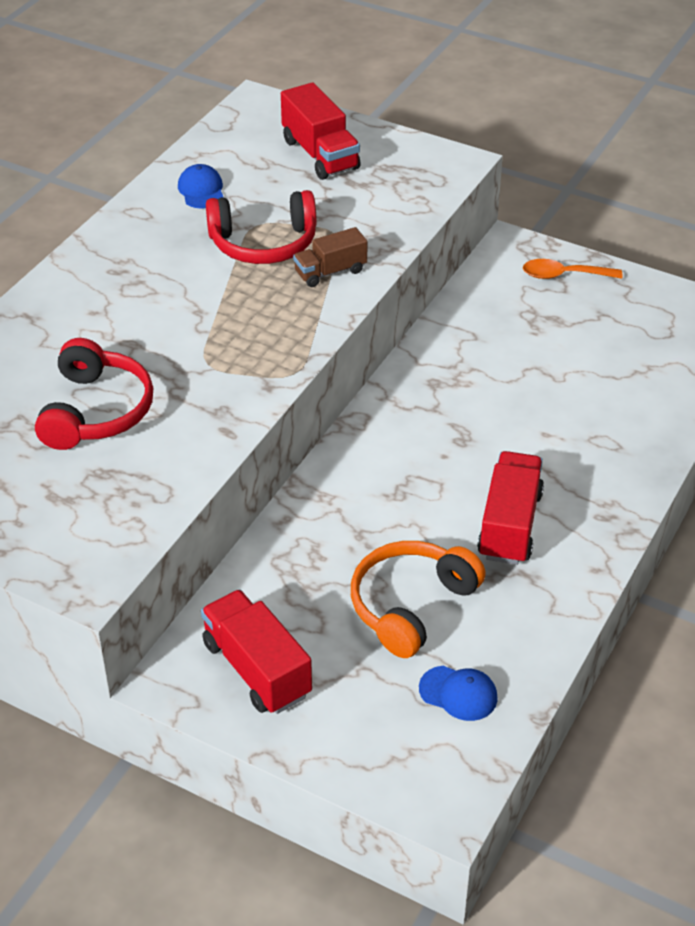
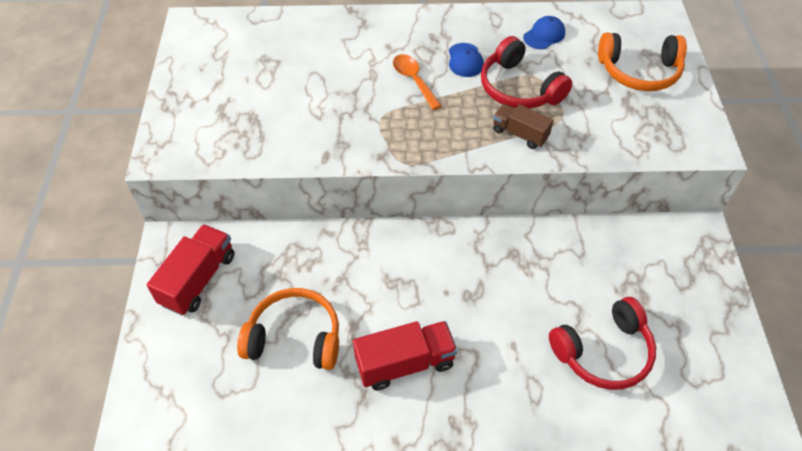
camera: 60 degrees right, 10 degrees up
red headphones [35,338,153,450] -> red headphones moved to [549,297,656,390]
red truck [281,83,361,180] -> orange headphones [598,33,687,91]
blue cap [419,666,498,721] -> blue cap moved to [449,43,484,77]
orange spoon [523,259,622,279] -> orange spoon moved to [393,54,442,110]

